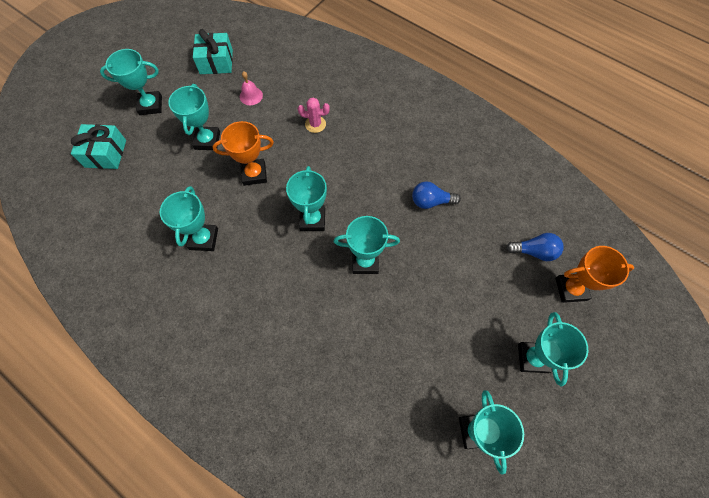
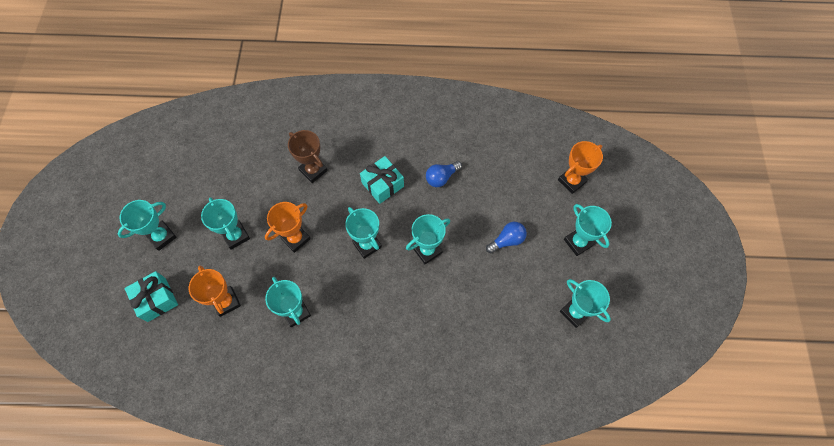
camera: 35 degrees left, 0 degrees up
turquoise gift [193,29,233,74] -> turquoise gift moved to [360,156,404,204]
pink bell [240,71,263,105] -> none
pink cactus [298,97,330,133] -> brown trophy [288,130,327,183]
blue light bulb [506,233,564,261] -> blue light bulb moved to [486,222,527,253]
none -> orange trophy [189,266,241,317]

